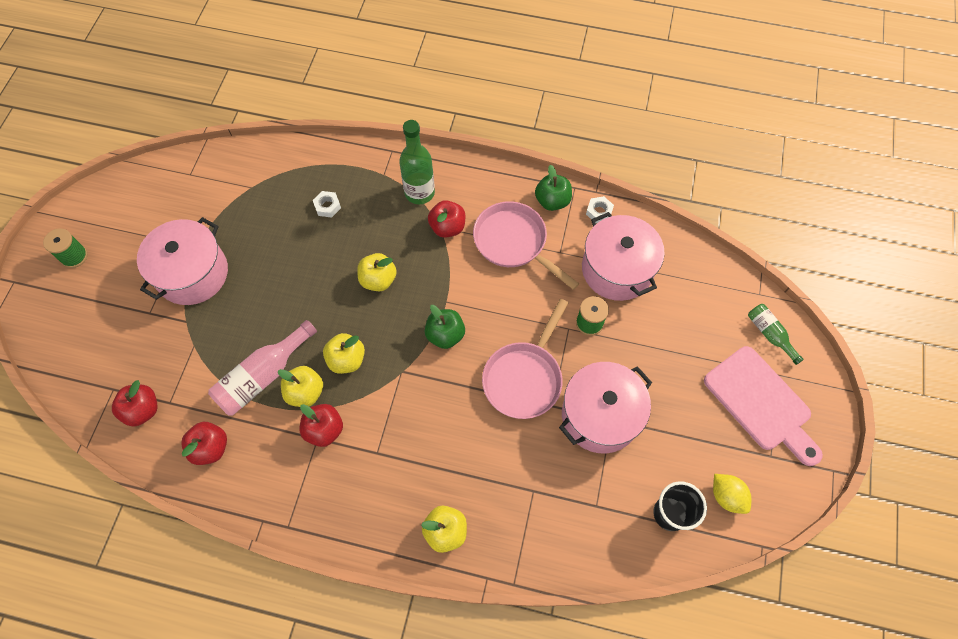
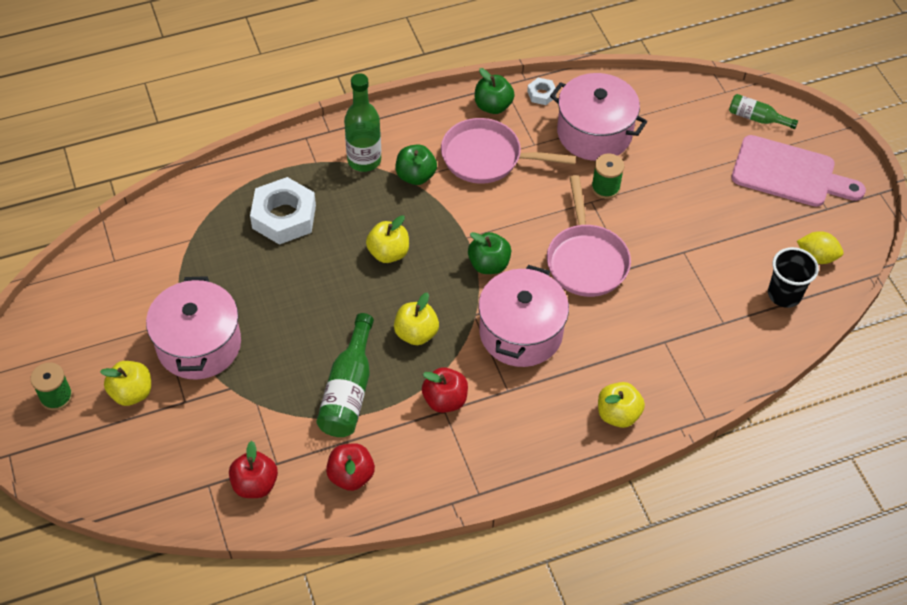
camera: 35 degrees left, 10 degrees down
pink bottle [208,320,317,416] -> green bottle [316,313,374,437]
yellow apple [278,366,323,407] -> yellow apple moved to [100,361,151,406]
white nut [313,191,341,218] -> white nut [250,177,316,245], size x2.16
red apple [428,200,466,238] -> green apple [396,145,437,185]
pink pot [559,362,652,453] -> pink pot moved to [478,265,569,367]

